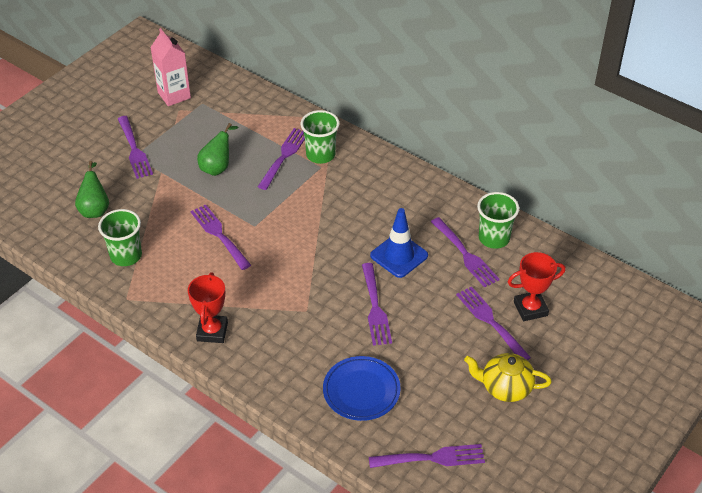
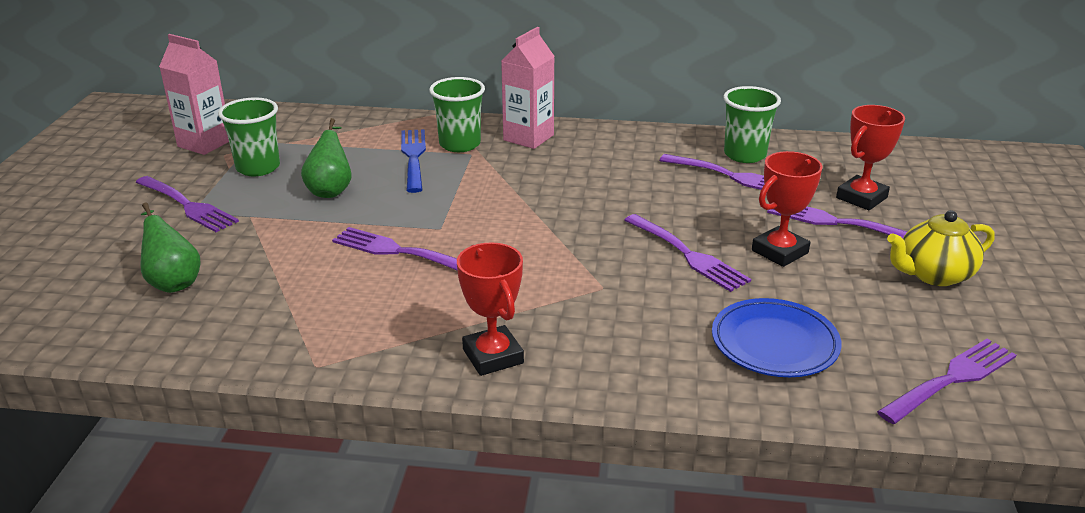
camera: 30 degrees left, 15 degrees down
green cup [98,209,142,266] -> green cup moved to [218,97,280,176]
purple fork [258,128,305,190] -> blue fork [401,129,426,193]
blue traffic cone [370,208,428,278] -> none
none -> pink carton [501,27,555,149]
none -> red trophy [752,151,823,267]

